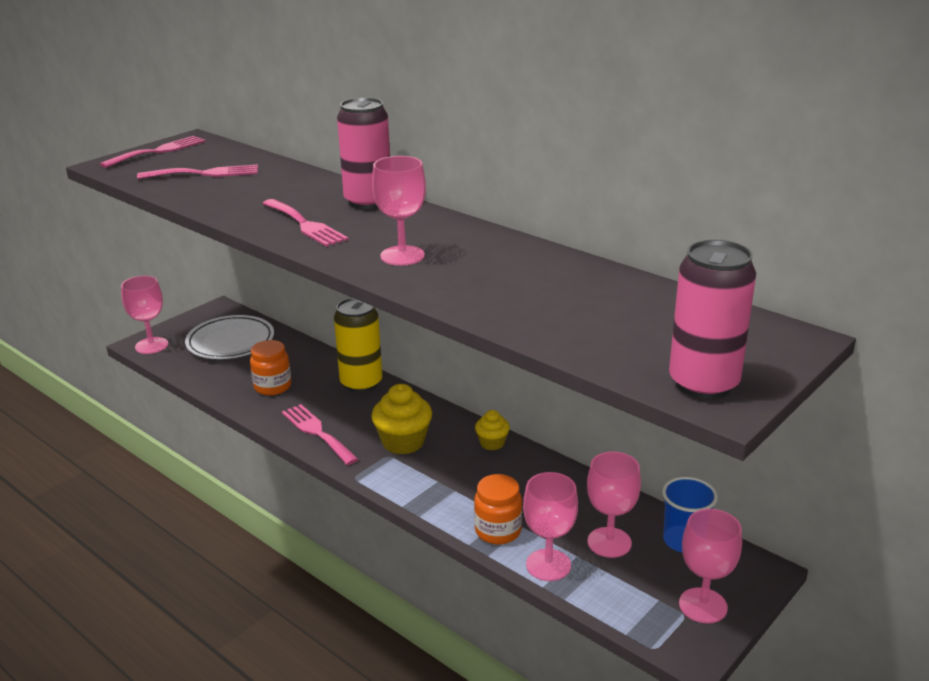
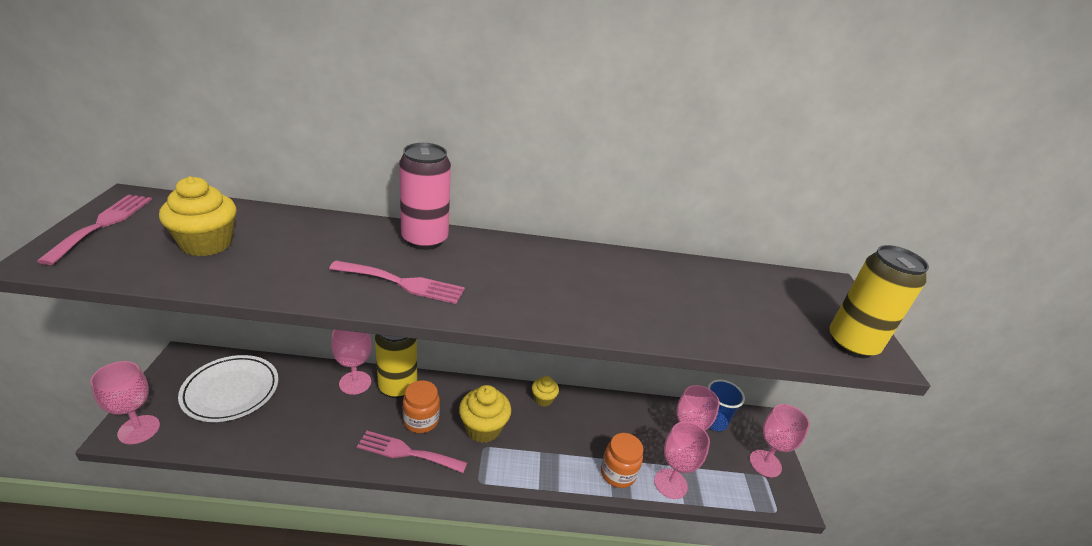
camera: 45 degrees left, 5 degrees up
pink fork [137,165,258,179] -> yellow cupcake [159,176,236,256]
orange jar [250,340,291,395] -> orange jar moved to [403,380,440,433]
pink goblet [372,156,426,266] -> pink goblet moved to [331,329,372,395]
pink can [669,240,756,399] -> yellow can [829,245,929,358]

